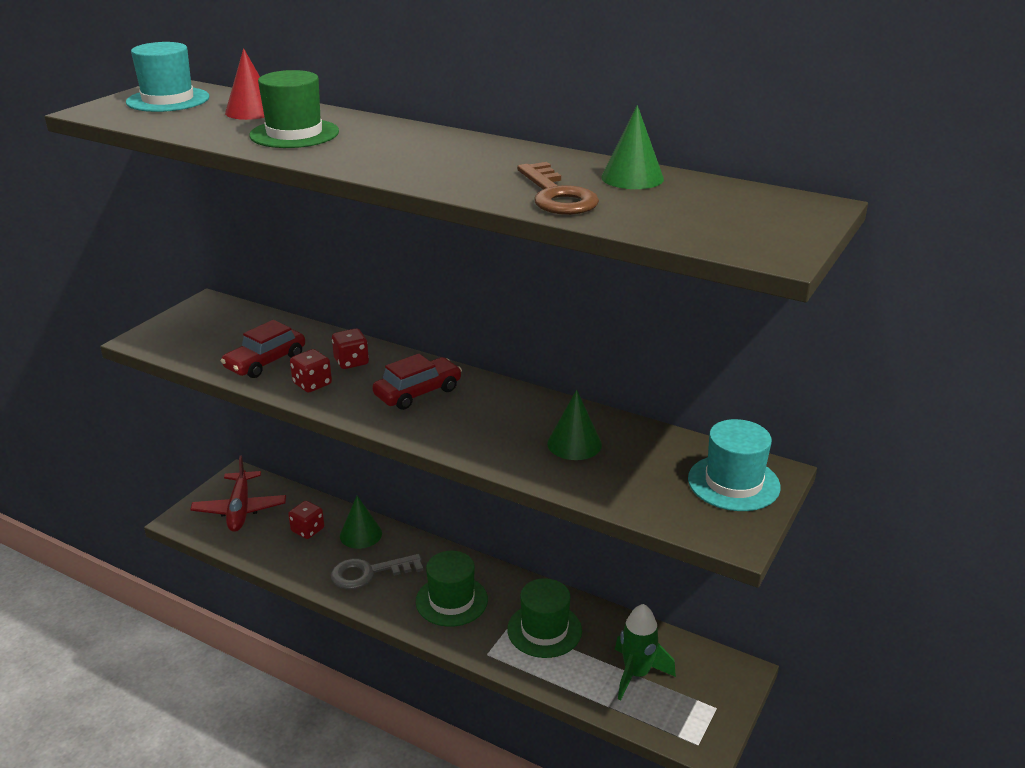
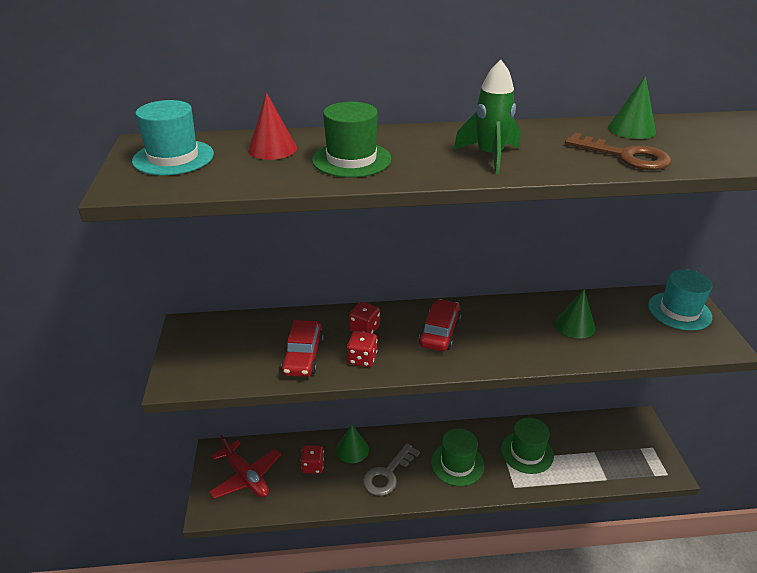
camera: 35 degrees left, 5 degrees up
green rocket [615,604,676,700] -> green rocket moved to [453,60,521,174]

